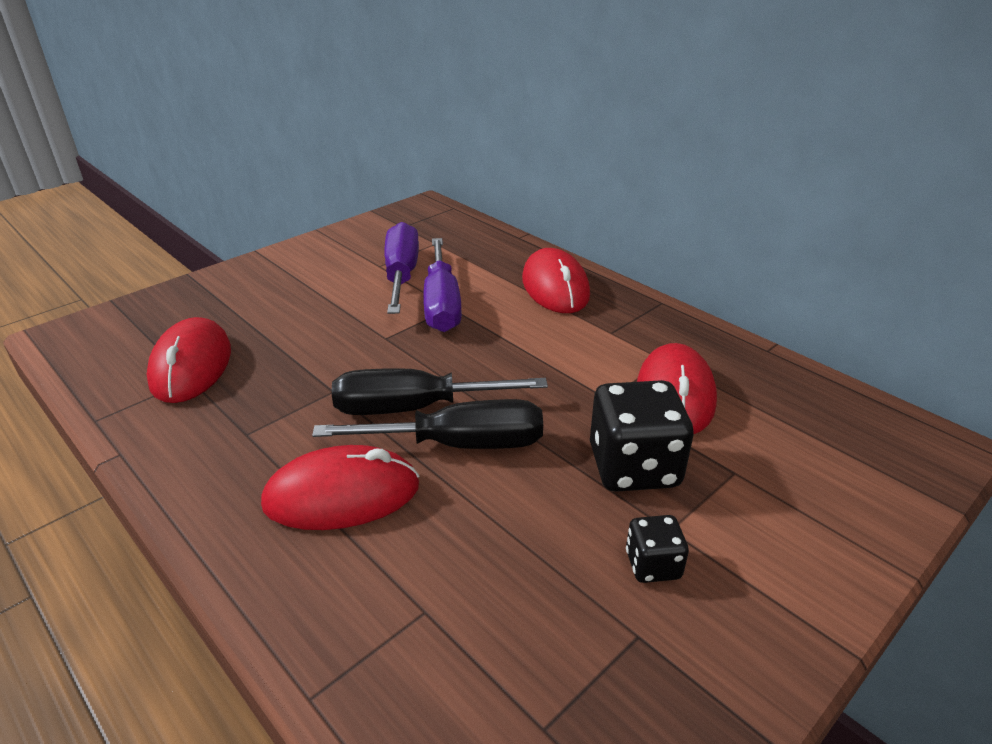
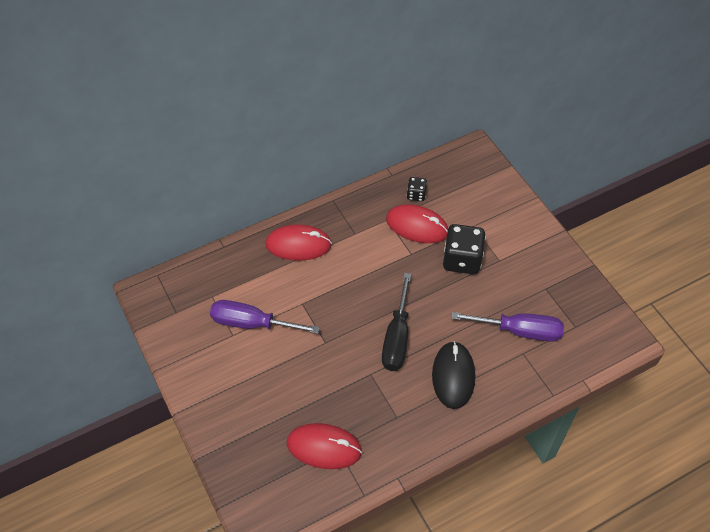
camera: 75 degrees left, 20 degrees up
red mouse [261,445,419,530] -> black mouse [432,341,475,409]
black screwdriver [312,399,543,449] -> none
purple screwdriver [423,238,462,332] -> purple screwdriver moved to [451,312,564,342]
black dice [626,515,689,583] -> black dice moved to [407,177,427,201]

